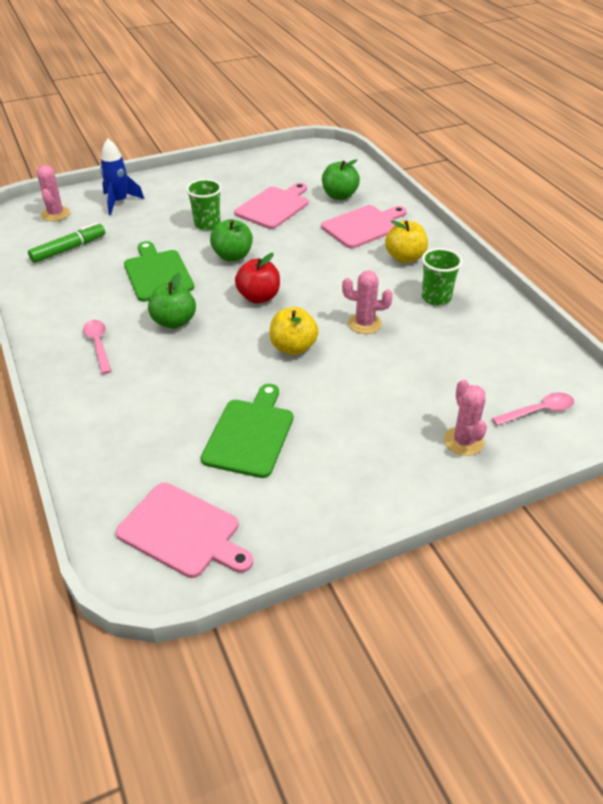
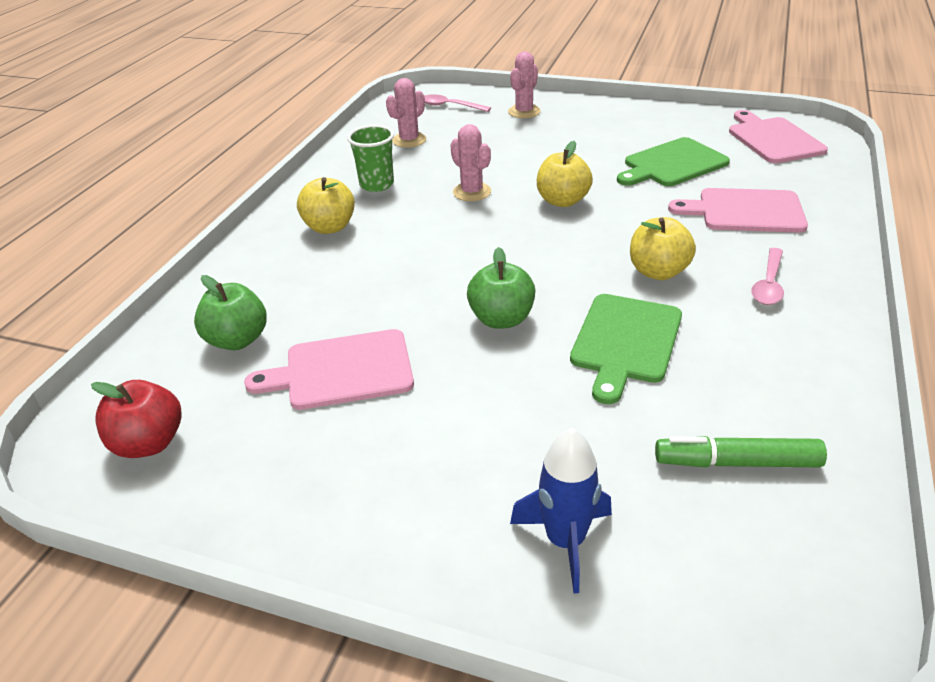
camera: 135 degrees left, 5 degrees down
pink cactus [37,165,70,221] -> pink cactus moved to [386,78,426,148]
green apple [148,273,196,329] -> yellow apple [630,217,696,280]
green cup [186,179,222,231] -> none
red apple [235,253,280,304] -> red apple moved to [91,380,182,458]
pink cutting board [321,205,407,248] -> pink cutting board moved to [668,188,808,233]

